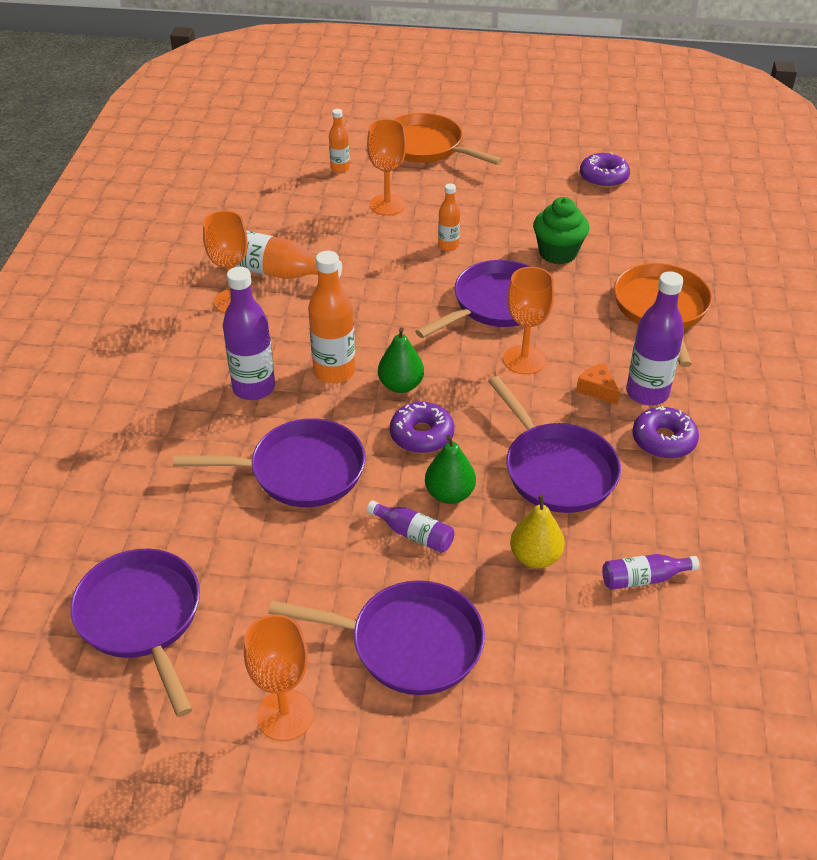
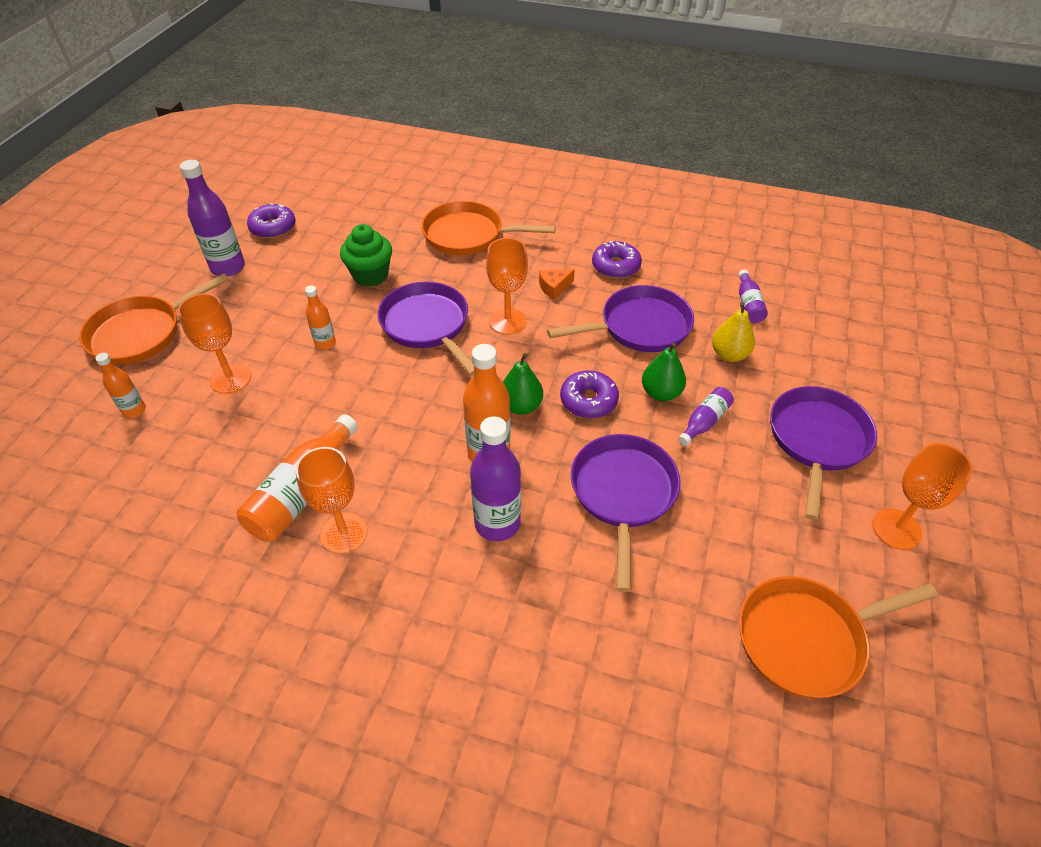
camera: 80 degrees left, 5 degrees up
purple pan [71,549,200,717] -> orange pan [739,576,938,698]
purple bottle [626,271,684,405] -> purple bottle moved to [180,160,245,277]

